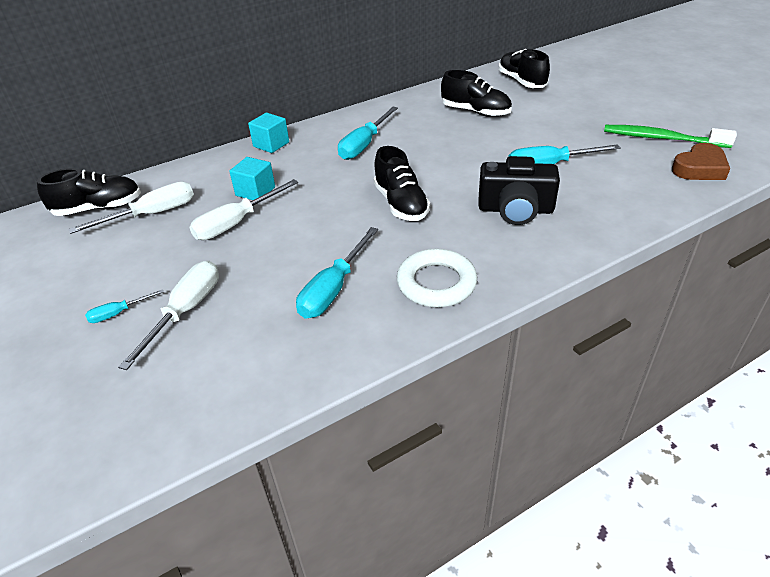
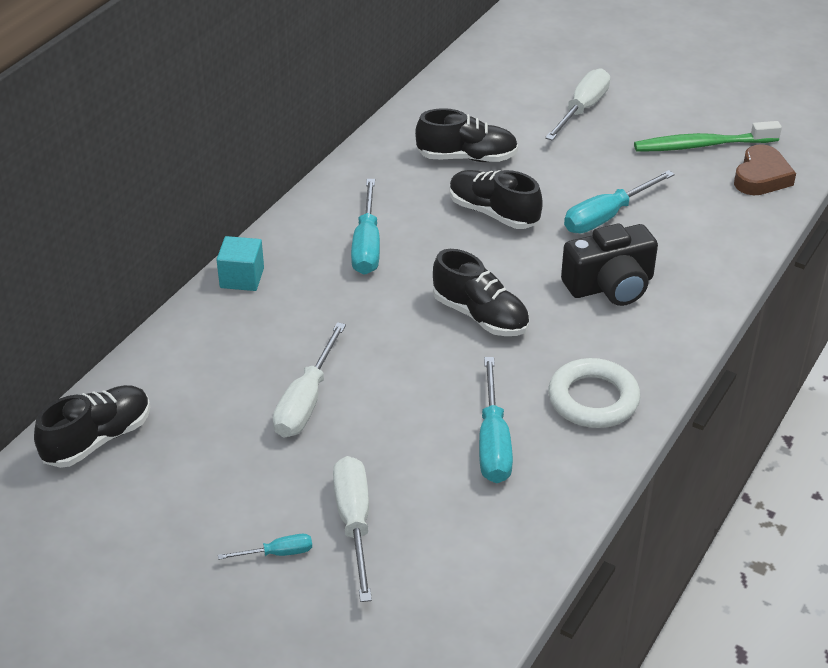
camera: 30 degrees left, 0 degrees up
white screwdriver [68,181,194,234] -> white screwdriver moved to [545,68,610,141]
turquoise screwdriver [85,289,164,323] -> turquoise screwdriver turned 135 degrees counterclockwise [218,534,312,560]
turquoise cube [229,157,275,200] -> none
black shoe [499,49,550,88] -> black shoe moved to [450,170,543,229]

